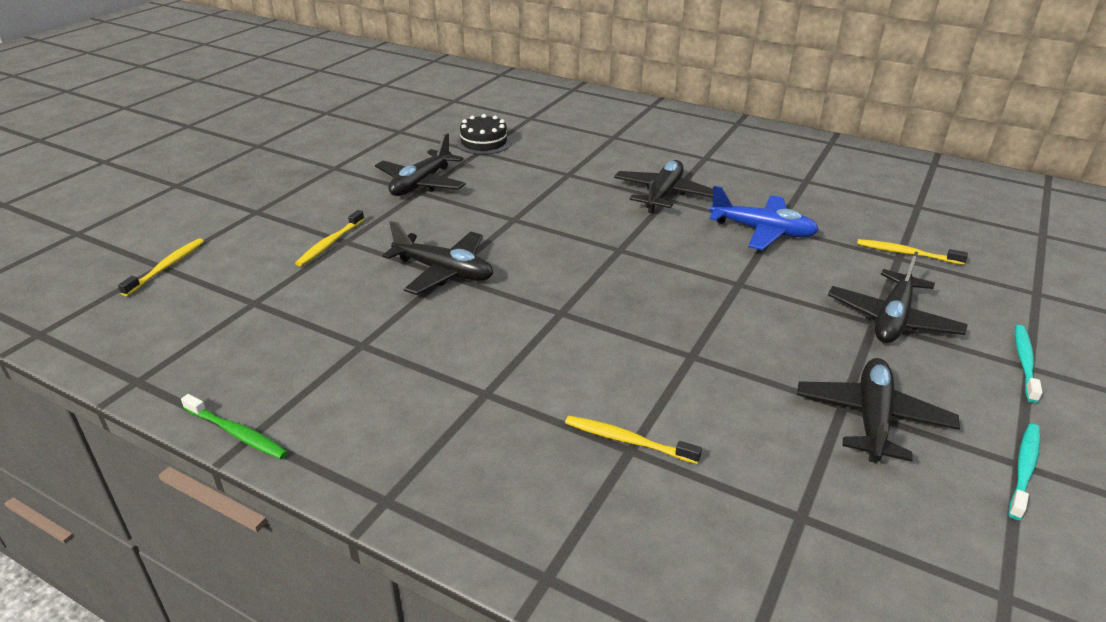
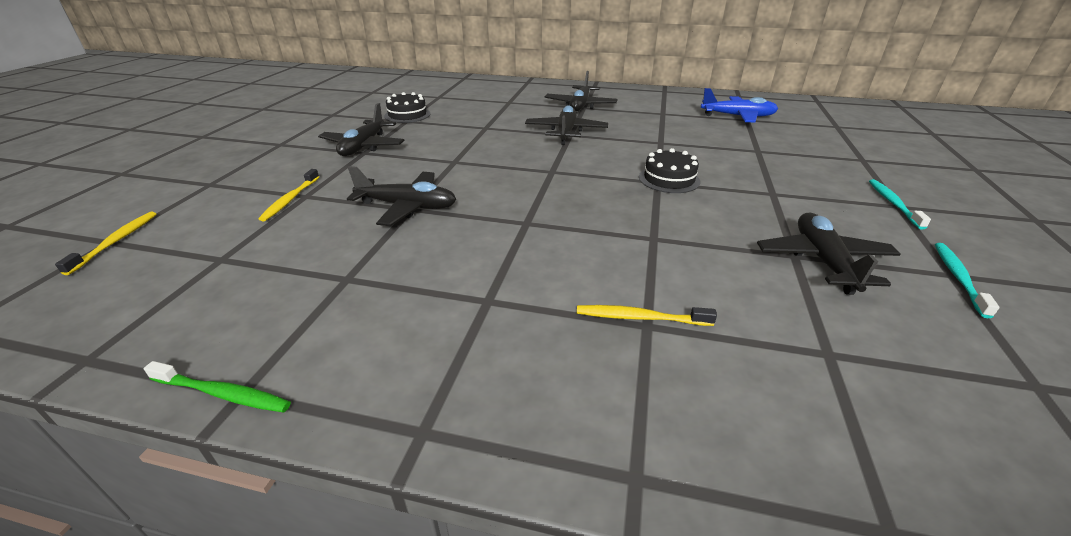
camera: 15 degrees left, 0 degrees up
blue plane [709,186,819,250] -> blue plane moved to [701,88,778,123]
black plane [828,251,968,343] -> black plane moved to [545,71,618,111]
yellow toothbrush [857,239,968,265] -> none
none -> black cake [639,148,700,193]

